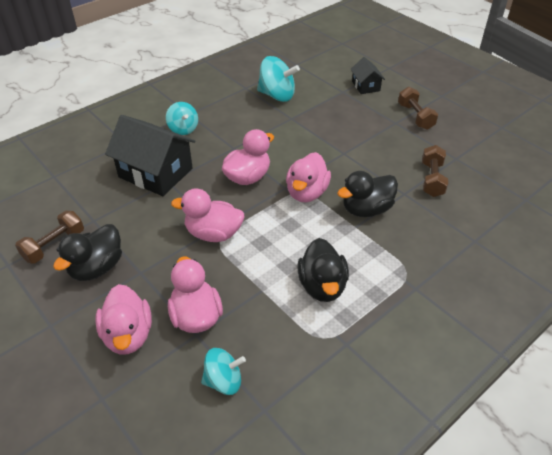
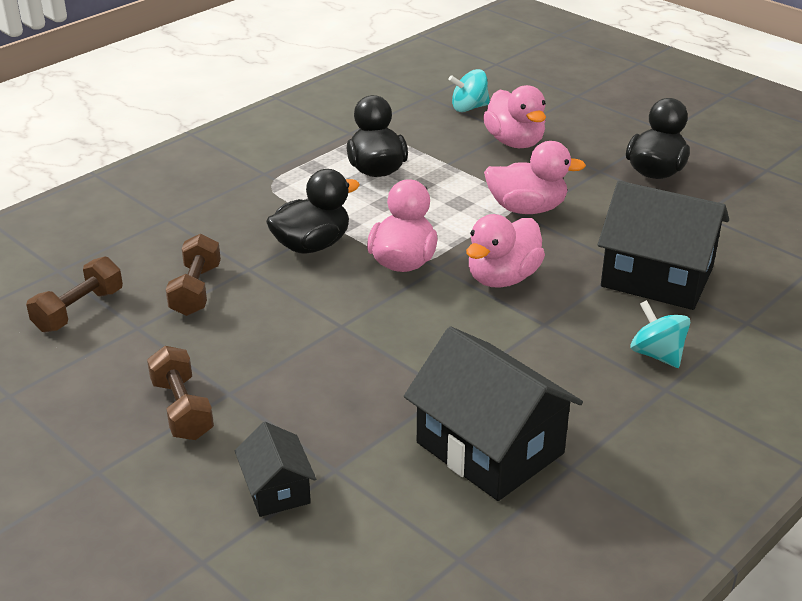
camera: 175 degrees right, 10 degrees down
brown dumbbell [15,211,84,264] -> brown dumbbell moved to [26,256,123,332]
pink duck [95,284,152,355] -> none
turquoise spinning top [257,56,300,102] -> black house [404,327,583,501]

